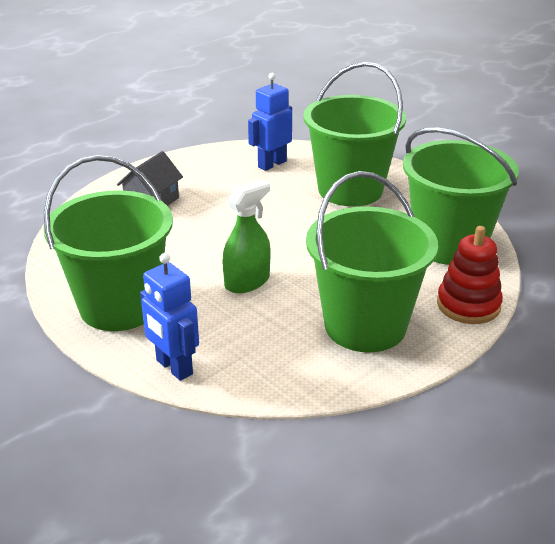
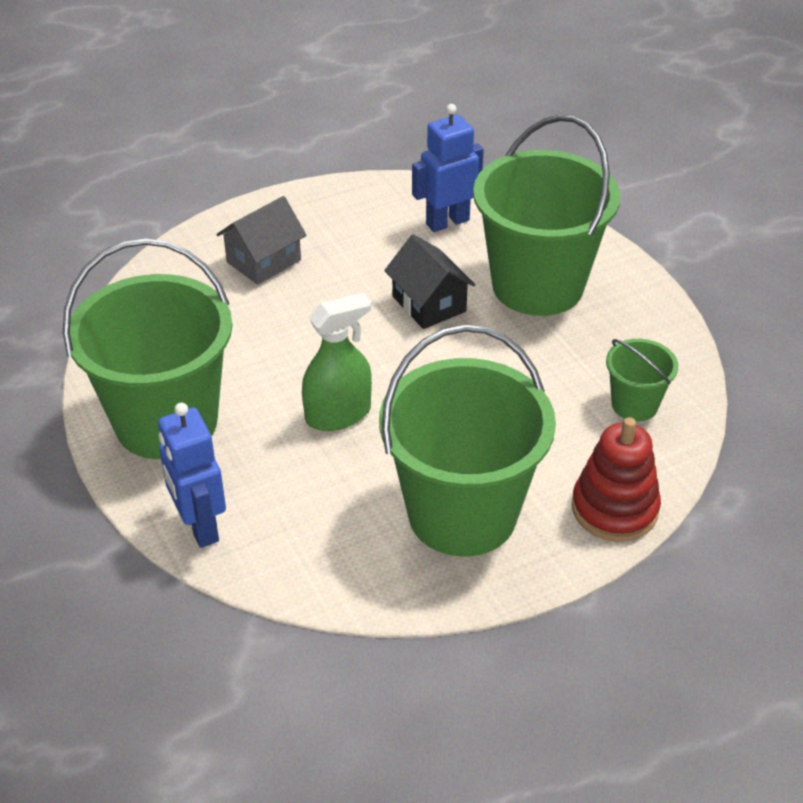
camera: 15 degrees right, 10 degrees up
green bucket [403,128,519,265] -> green bucket [606,339,678,421], size x0.46
none -> black house [384,234,476,329]

